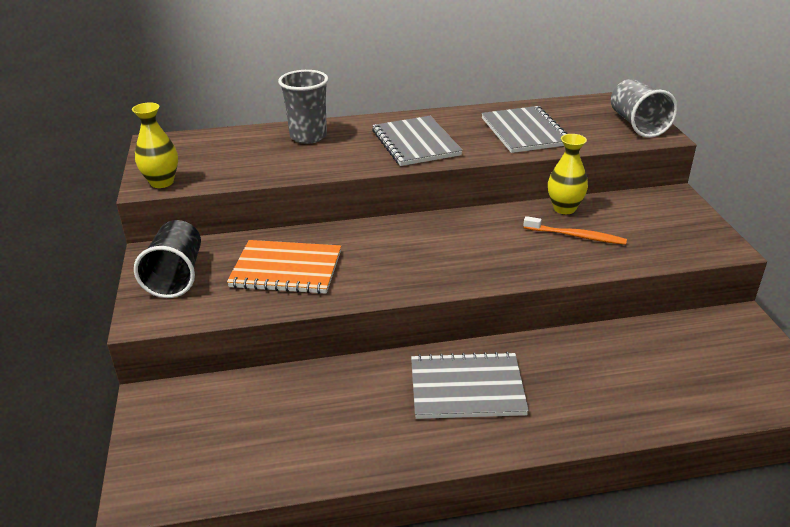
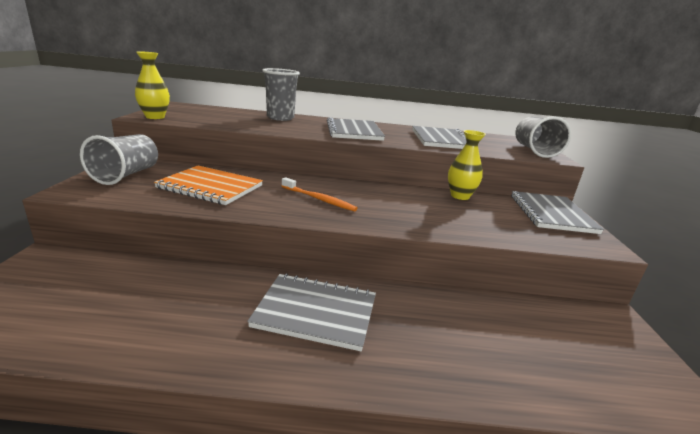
camera: 10 degrees right, 10 degrees down
black cup [134,220,201,298] -> grey cup [80,134,158,185]
orange toothbrush [523,216,627,245] -> orange toothbrush moved to [282,177,358,211]
none -> grey notebook [511,191,604,234]

